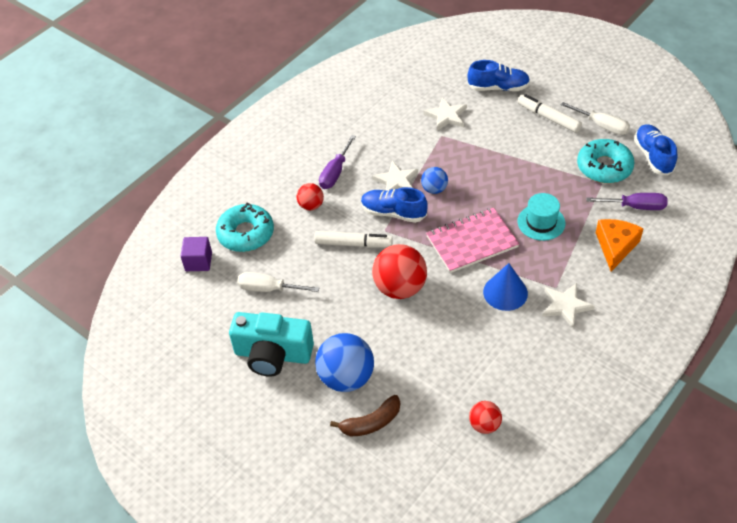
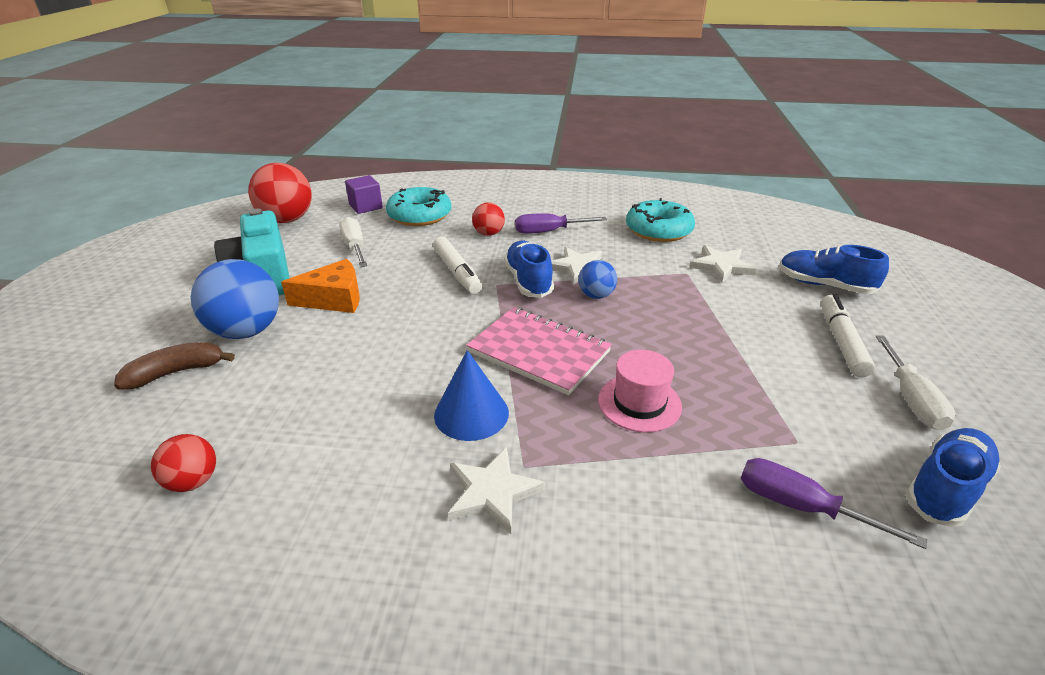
camera: 55 degrees right, 15 degrees down
brown banana [330,395,400,436] -> brown banana turned 120 degrees clockwise [114,342,235,390]
red ball [372,244,427,299] -> red ball moved to [248,163,312,223]
blue shoe [468,60,530,91] -> blue shoe turned 150 degrees clockwise [779,245,889,294]
turquoise hat [517,193,565,241] -> pink hat [598,350,682,432]
turquoise donut [577,139,635,183] -> turquoise donut moved to [626,198,695,242]
purple screwdriver [586,193,668,210] -> purple screwdriver turned 150 degrees clockwise [741,458,927,549]
orange cheese [596,219,643,272] -> orange cheese moved to [281,259,360,313]

